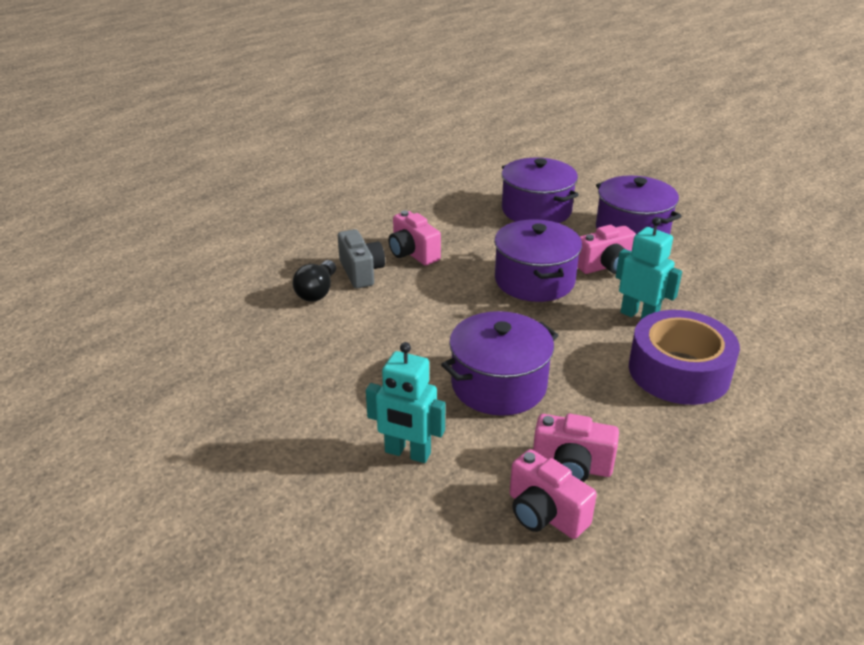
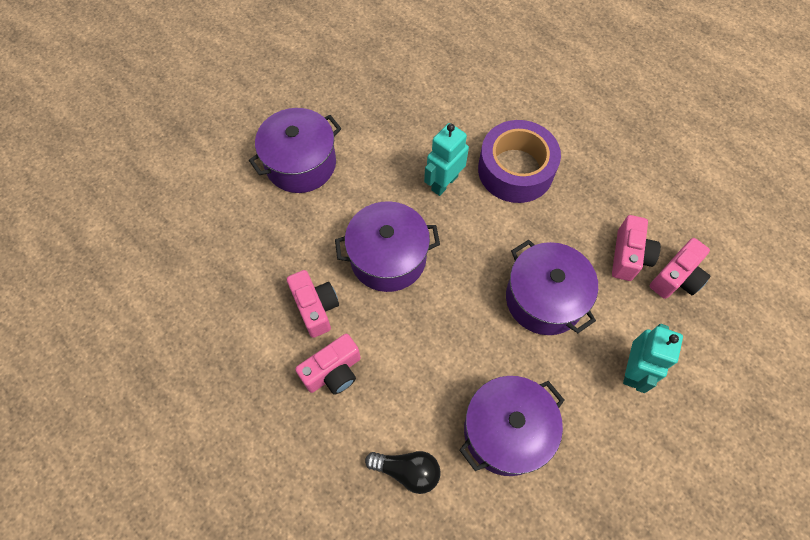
camera: 90 degrees left, 30 degrees up
grey camera [338,229,385,289] -> none
purple pot [502,158,579,223] -> purple pot moved to [460,376,564,476]
pink camera [577,225,636,274] -> pink camera moved to [287,270,339,338]

